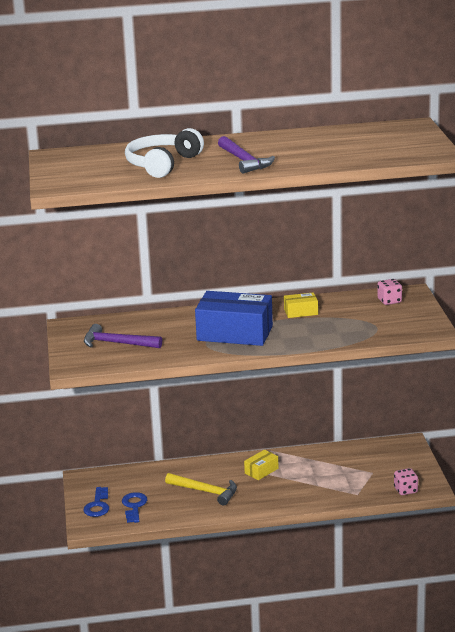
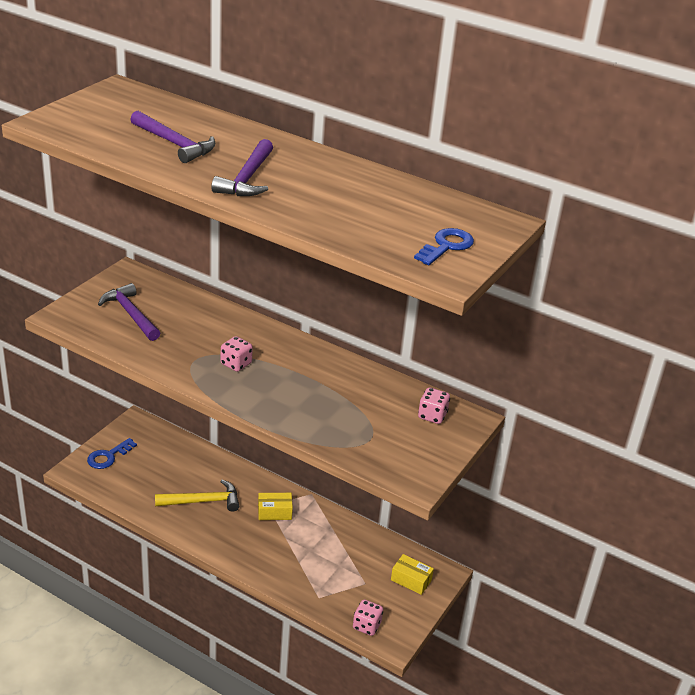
camera: 35 degrees right, 10 degrees up
blue key [122,492,147,523] -> blue key moved to [414,228,474,265]
white headphones [125,128,204,178] -> purple hammer [130,111,216,163]
yellow hammer [165,473,237,505] -> yellow hammer turned 75 degrees counterclockwise [155,480,239,512]
blue box [195,291,273,346] -> pink dice [221,336,253,372]
yellow box [284,292,318,318] -> yellow box moved to [391,554,434,595]

